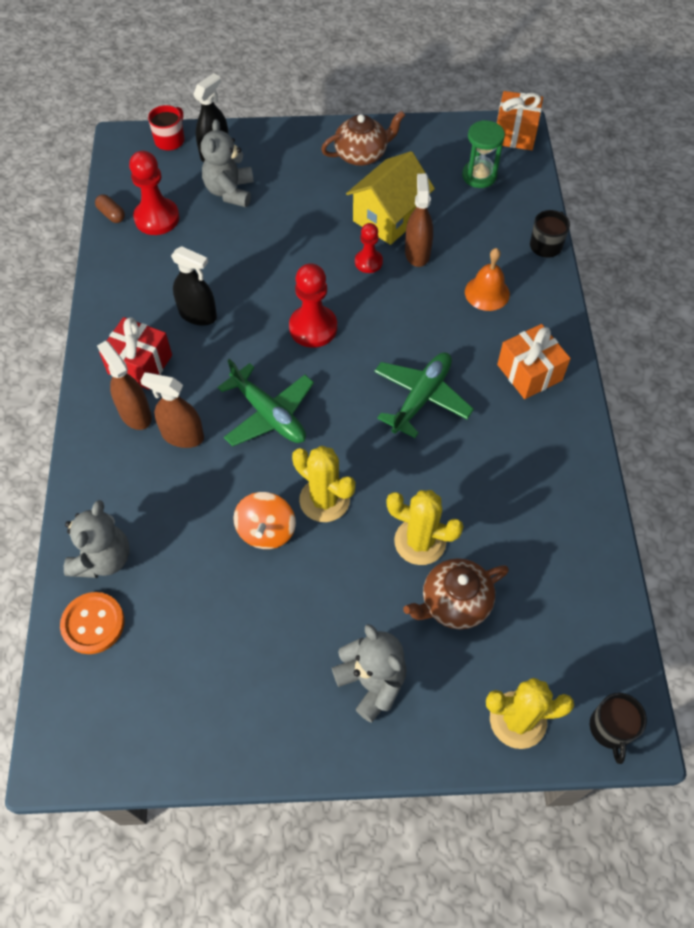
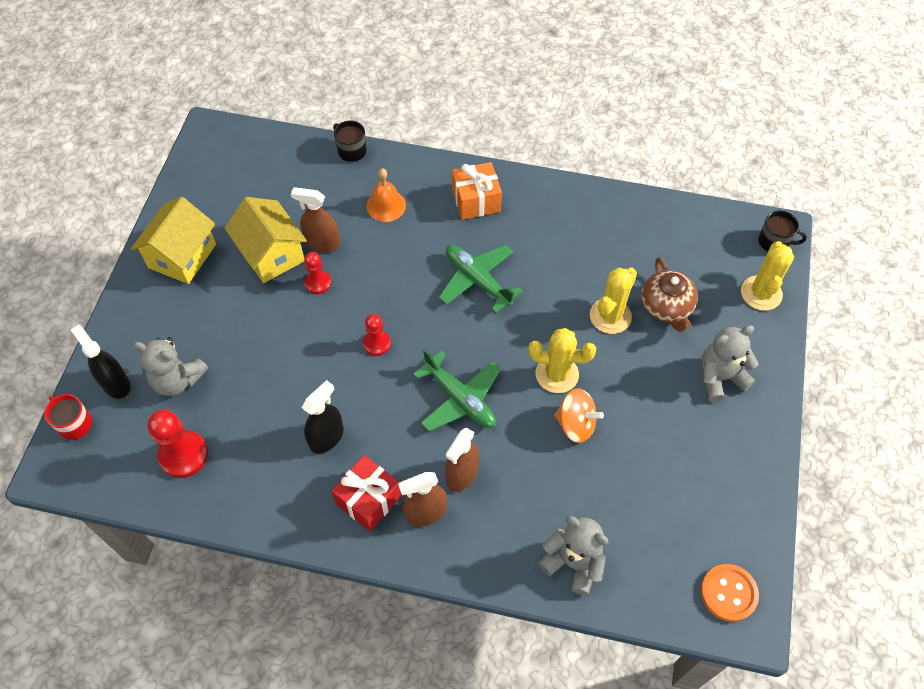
camera: 75 degrees left, 0 degrees up
orange button [60,592,125,654] -> orange button moved to [701,564,759,622]
brown capsule [95,194,125,223] -> none
green plane [217,359,314,447] -> green plane turned 75 degrees clockwise [413,349,501,431]
red pawn [289,263,337,348] -> red pawn [363,314,391,356], size x0.61
yellow cactus [292,446,355,522] -> yellow cactus turned 45 degrees clockwise [528,328,596,393]
brown teapot [321,111,405,166] -> yellow house [131,197,216,284]
green hourglass [462,120,505,188] -> none
orange gift [497,91,543,150] -> none

